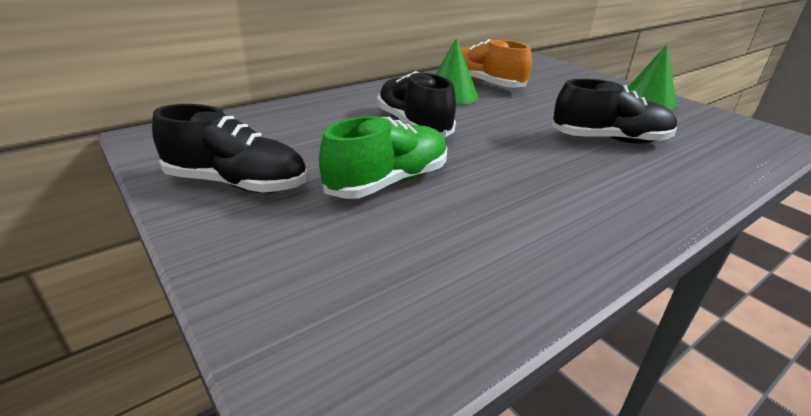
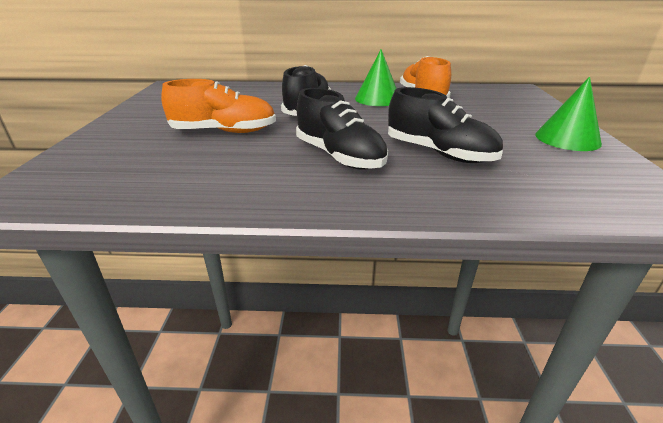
camera: 40 degrees right, 0 degrees up
black shoe [152,104,307,193] -> black shoe moved to [296,88,388,170]
green shoe [319,116,447,199] -> orange shoe [161,79,276,133]

